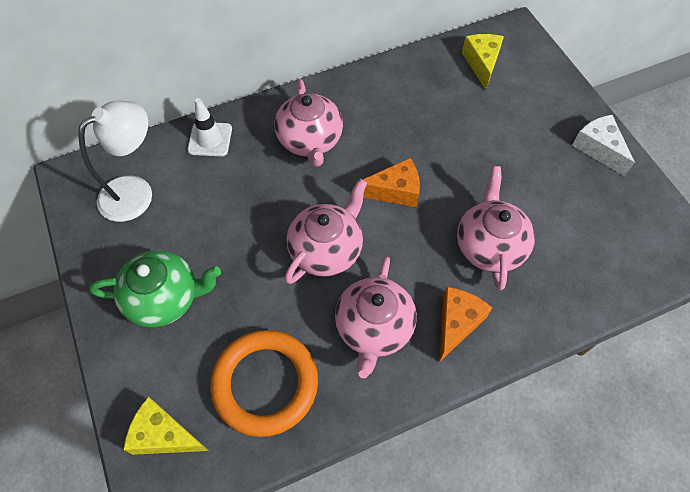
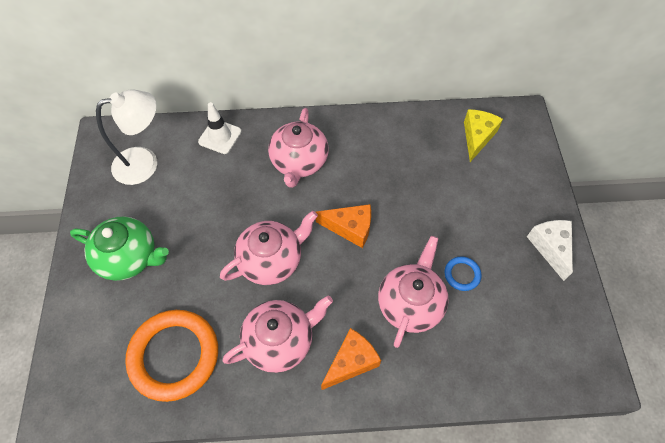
camera: 20 degrees right, 0 degrees up
yellow cheese [123,397,209,455] -> none
pink teapot [335,256,417,378] -> pink teapot turned 150 degrees counterclockwise [223,296,333,373]
none -> blue ring [445,256,481,291]

